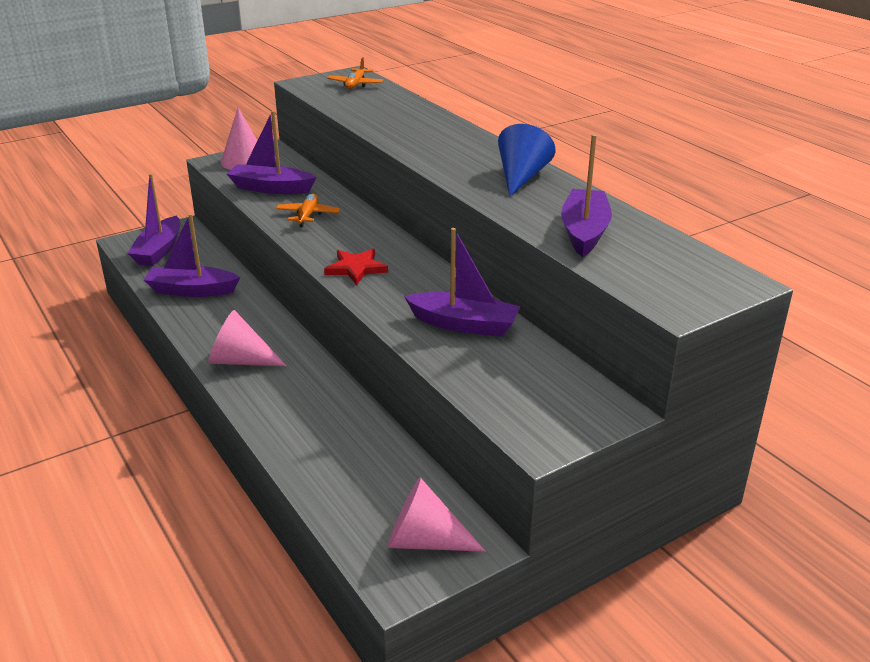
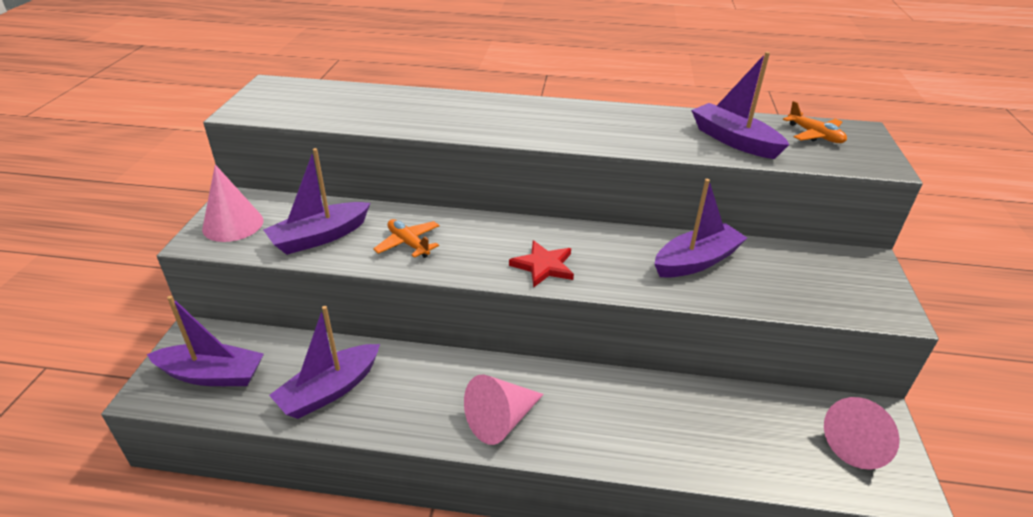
camera: 50 degrees left, 5 degrees up
purple boat [127,173,180,266] -> purple boat turned 45 degrees counterclockwise [147,296,264,386]
orange plane [327,57,384,89] -> orange plane moved to [783,101,847,143]
blue cone [498,124,555,197] -> none

